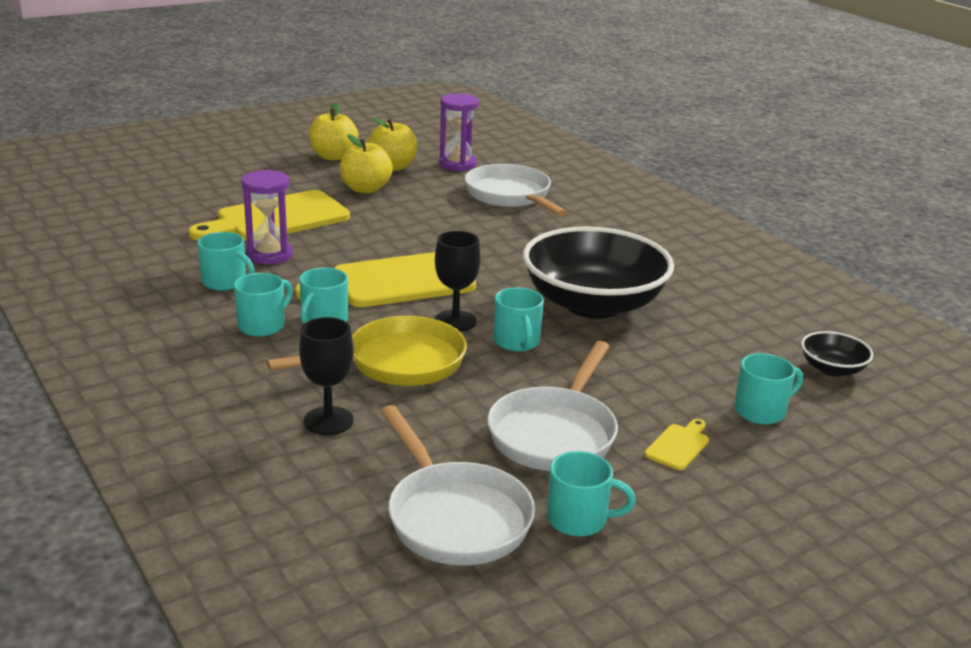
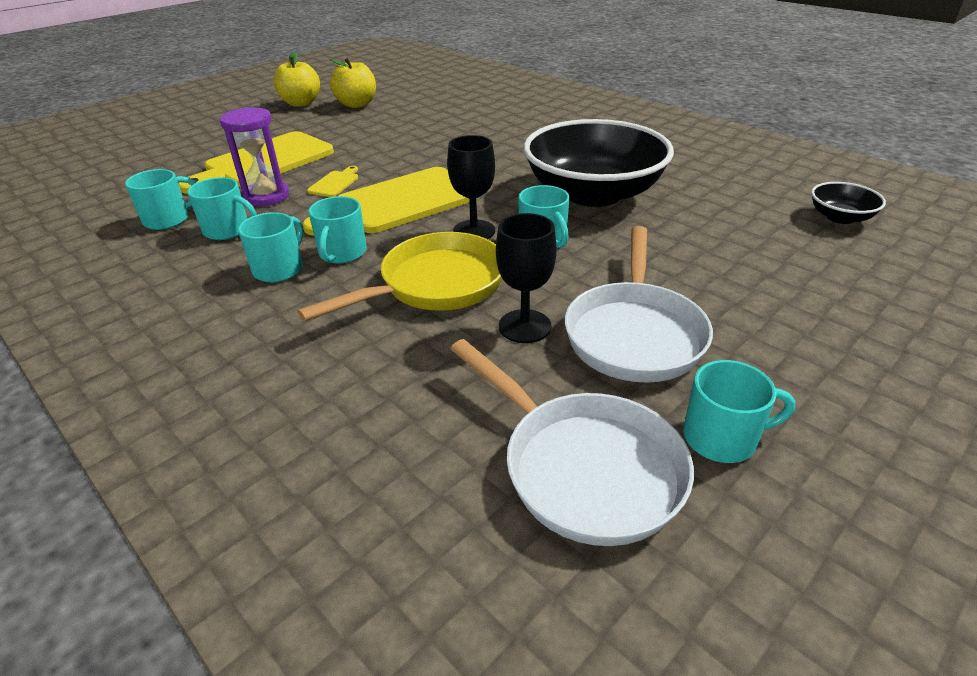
camera: 10 degrees left, 10 degrees up
black goblet [299,317,354,435] -> black goblet moved to [496,213,557,343]
yellow apple [340,134,393,194] -> none
purple hourglass [439,94,479,171] -> none
white pan [465,164,567,216] -> none
yellow cutting board [644,419,709,470] -> yellow cutting board moved to [307,166,358,197]
turquoise mug [734,353,803,425] -> turquoise mug moved to [125,169,197,230]

